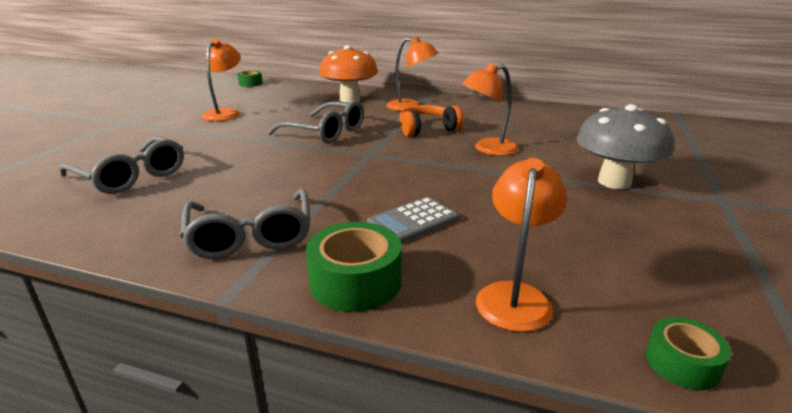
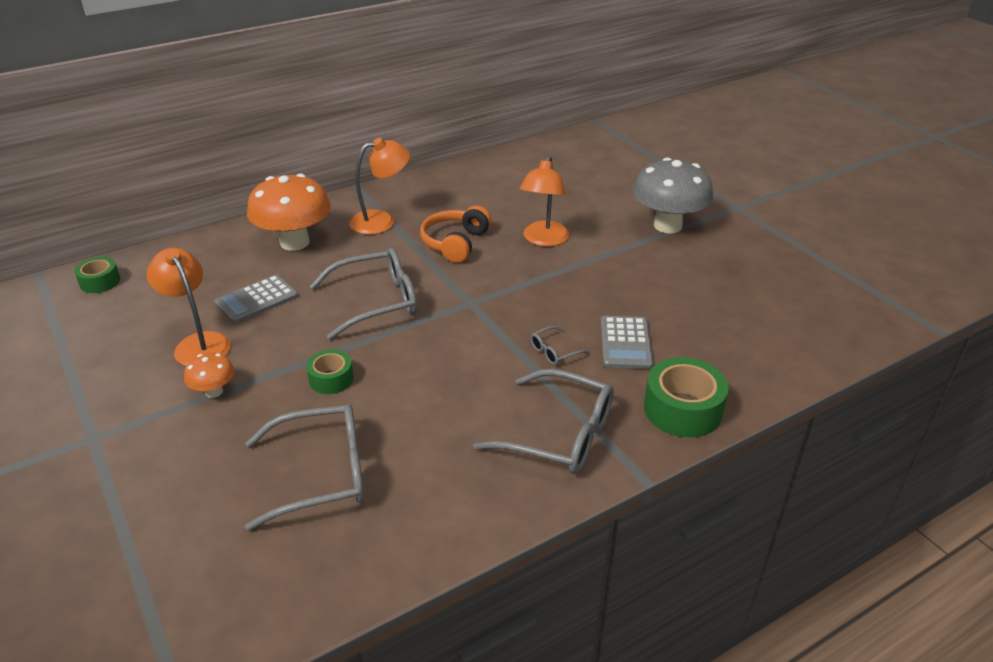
camera: 50 degrees left, 10 degrees up
orange lamp [476,158,567,332] -> none
green tape [646,317,731,390] -> green tape moved to [306,350,354,394]
none -> orange mushroom [184,353,234,398]
none -> grey calculator [215,274,298,324]
none -> grey glasses [530,326,590,365]

